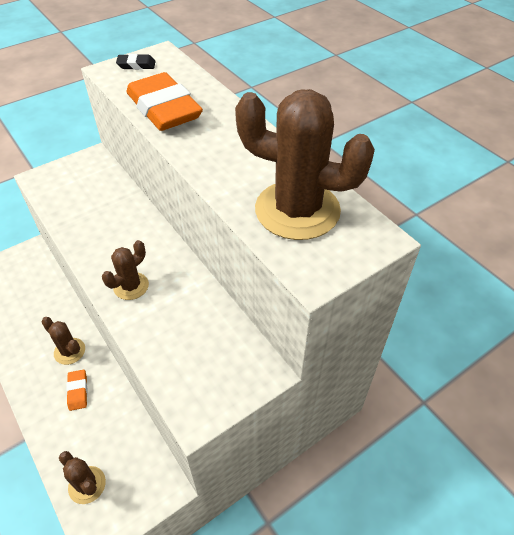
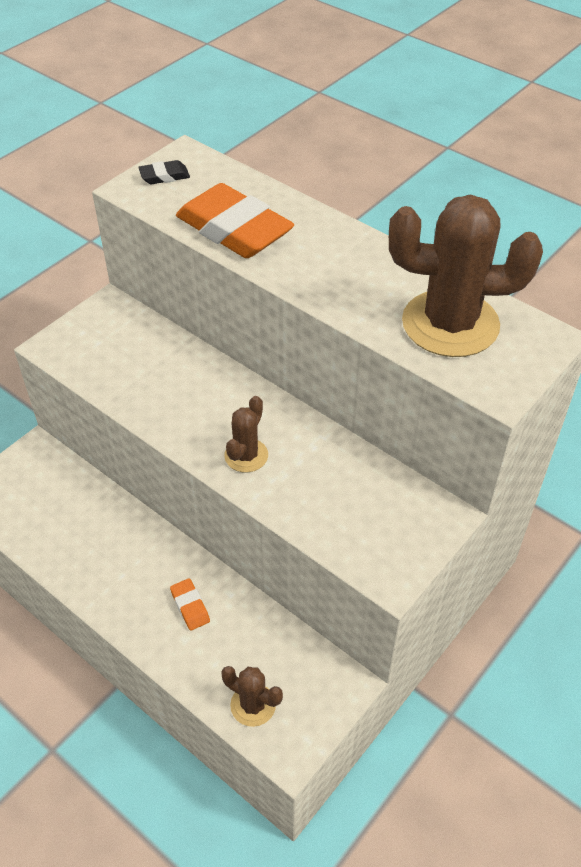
camera: 15 degrees left, 0 degrees up
brown cactus [41,317,85,365] -> none

